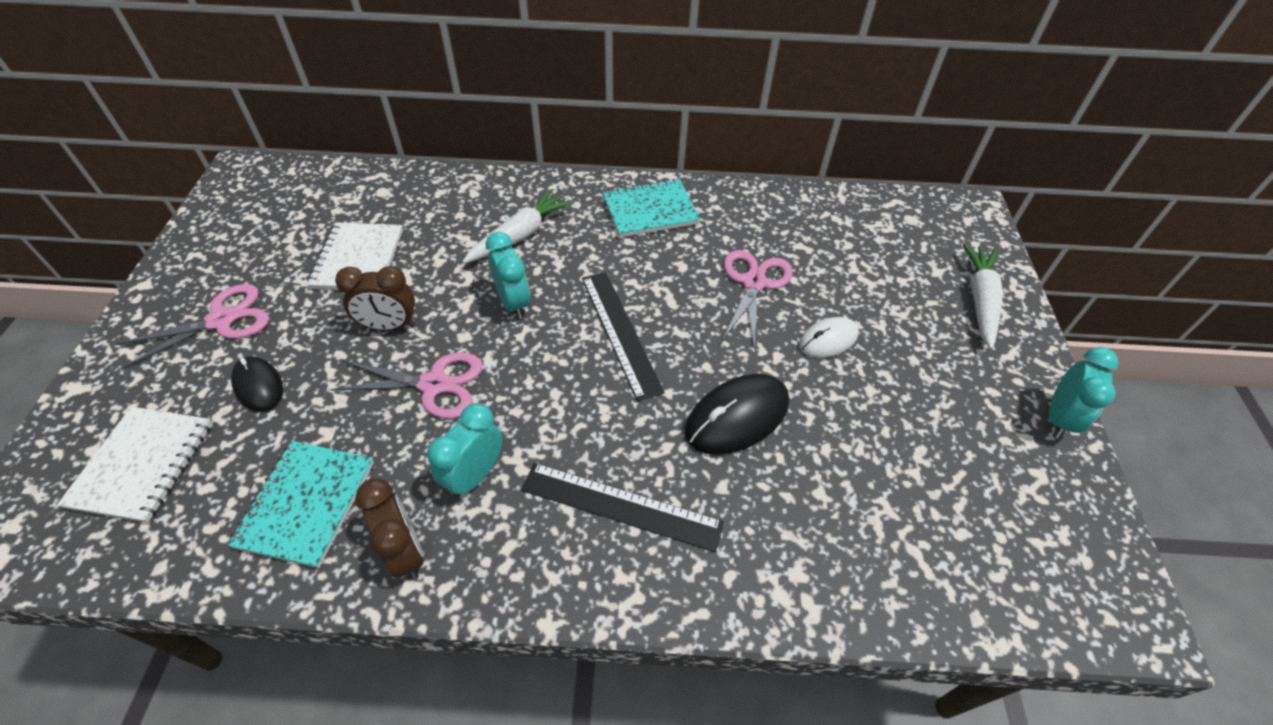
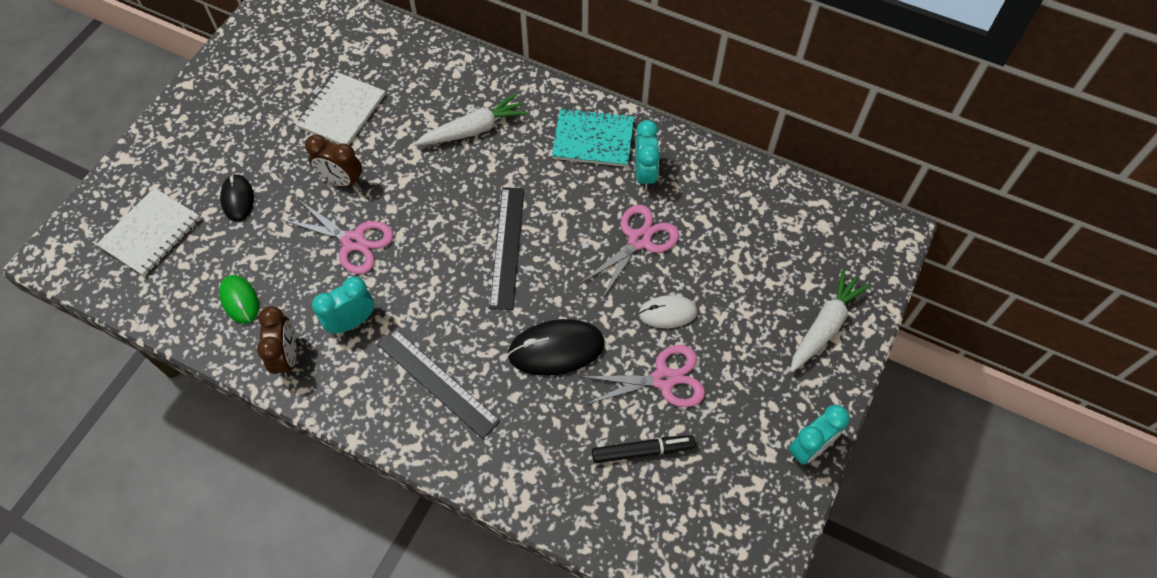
camera: 25 degrees right, 10 degrees up
pink scissors [115,284,269,370] -> pink scissors moved to [580,345,705,407]
turquoise notebook [227,441,374,568] -> green mouse [219,275,259,324]
turquoise clock [486,232,530,319] -> turquoise clock moved to [635,120,660,190]
none -> black marker [592,435,695,463]

